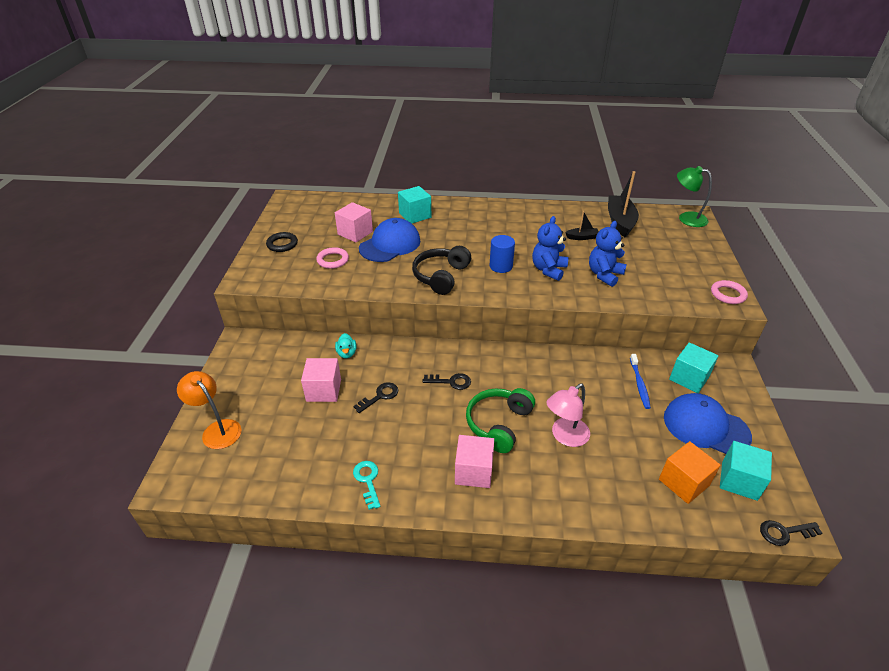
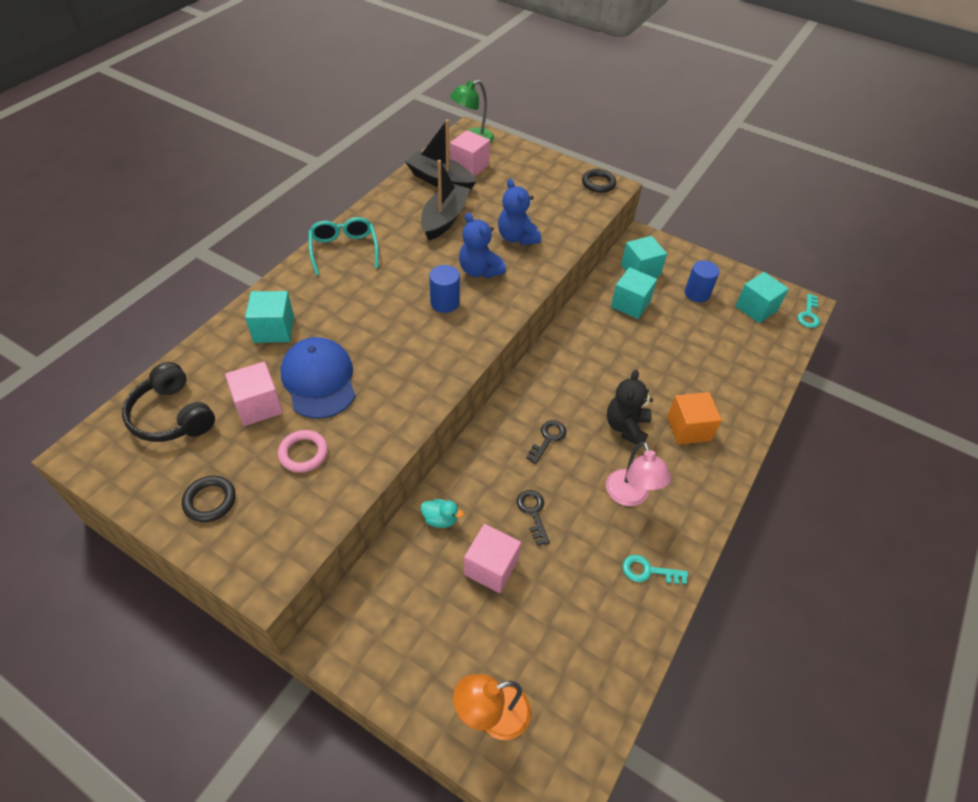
camera: 65 degrees left, 10 degrees up
black headphones [412,246,471,295] -> black headphones moved to [122,362,215,442]
pink cube [455,435,494,488] -> pink cube moved to [450,130,490,177]
green headphones [466,388,535,453] -> black teddy bear [607,370,653,445]
pink lamp [546,384,590,447] -> pink lamp moved to [606,442,671,506]
black boat [565,211,599,240] -> black boat [421,160,470,241], size x1.98
blue toothbrush [630,354,651,409] -> turquoise cube [611,267,657,319]
orange cube [659,441,721,504] -> orange cube moved to [667,392,722,445]
blue cap [664,393,752,454] -> blue cylinder [685,260,720,302]
pink ring [711,280,748,304] -> black ring [582,169,616,193]
black key [760,520,822,546] -> turquoise key [797,294,820,328]
none -> turquoise glasses [309,217,379,275]

